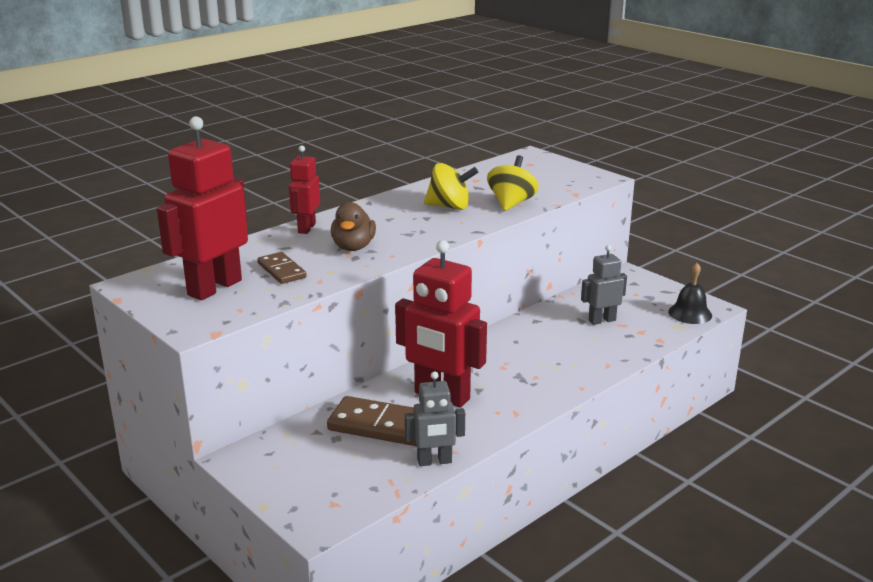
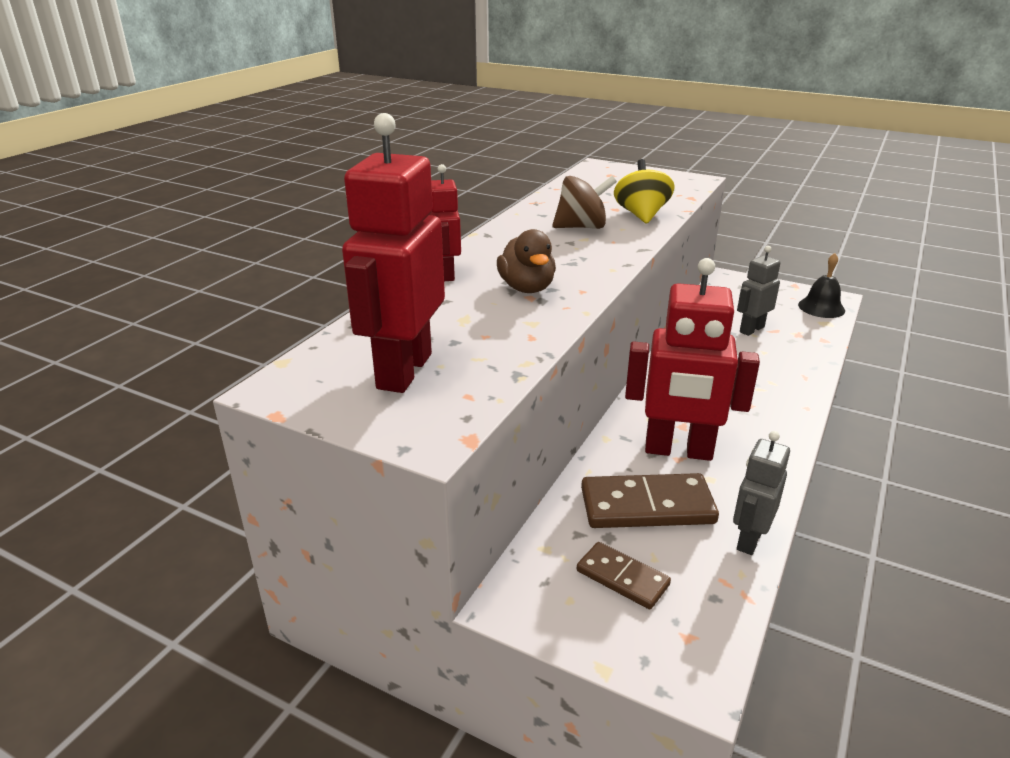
camera: 20 degrees left, 5 degrees up
brown domino [257,252,307,284] -> brown domino moved to [577,542,671,609]
grey robot [405,371,465,466] -> grey robot turned 150 degrees clockwise [733,431,790,555]
yellow spinning top [424,163,478,210] -> brown spinning top [553,176,617,229]

